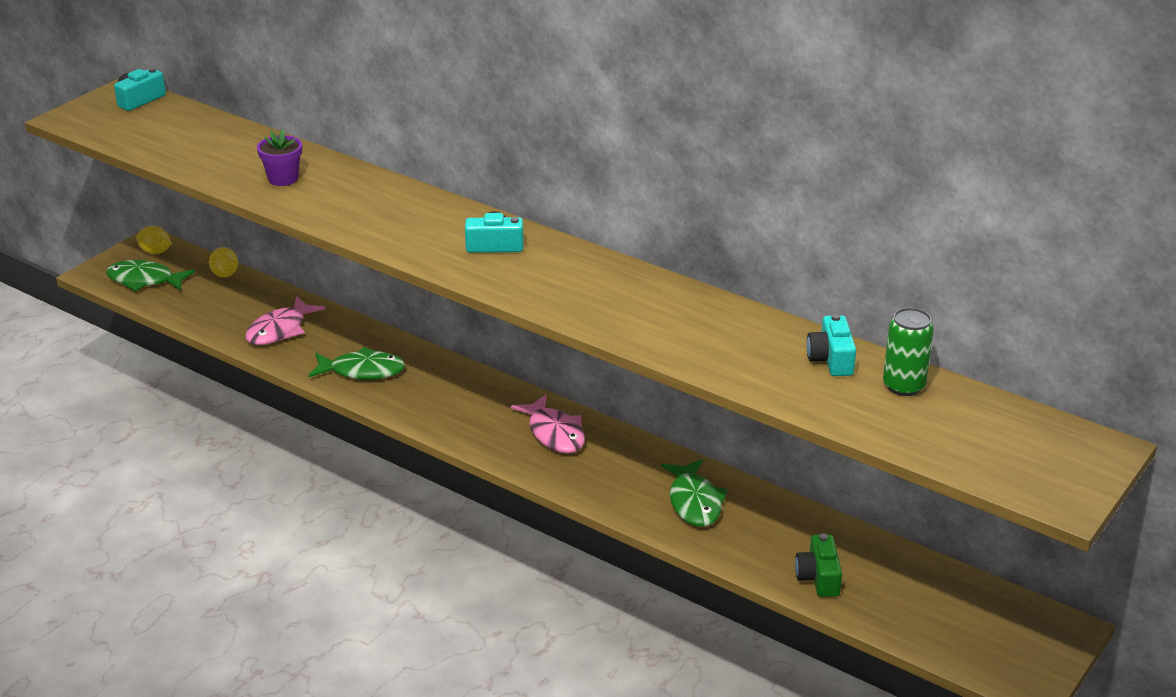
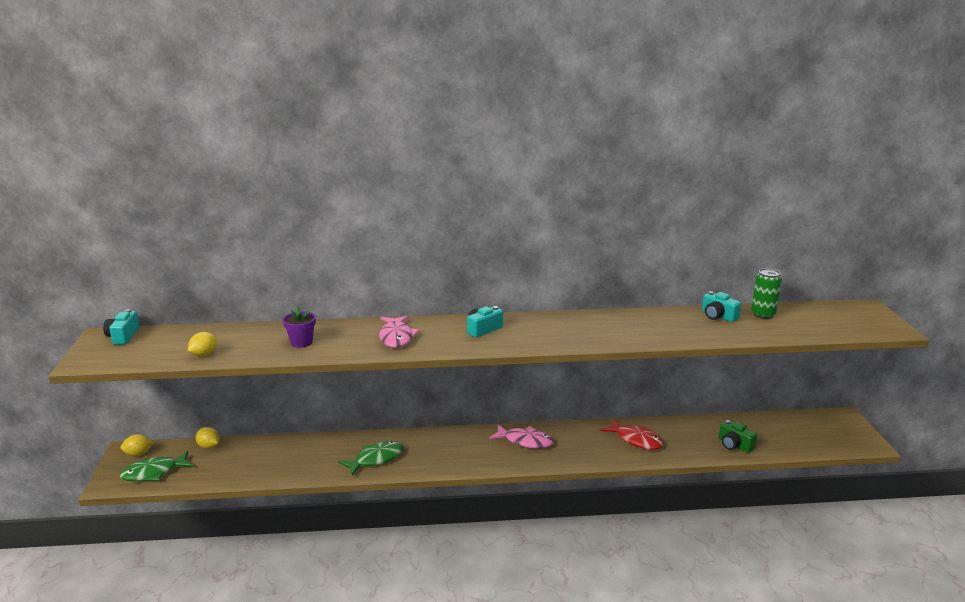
camera: 40 degrees left, 10 degrees down
pink fish [245,296,325,345] -> pink fish moved to [379,316,420,348]
green fish [661,459,728,527] -> red fish [600,419,663,450]
none -> yellow lemon [188,332,217,357]

